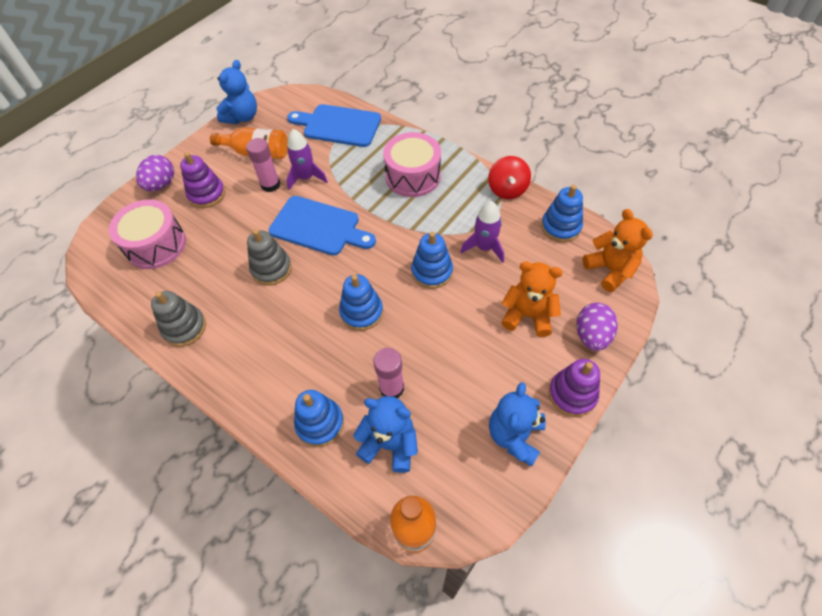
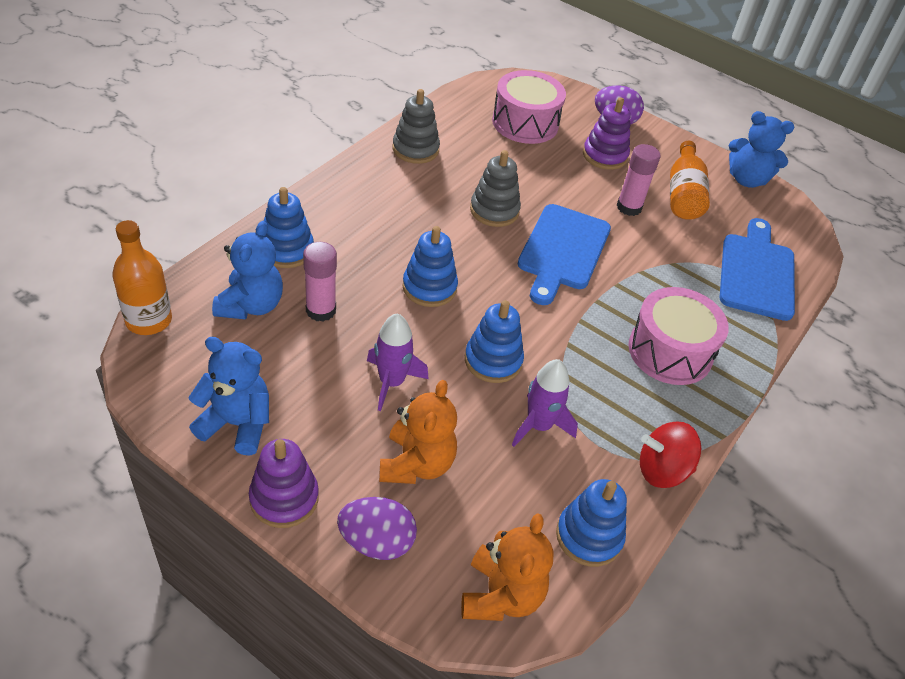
camera: 80 degrees right, 10 degrees down
purple rocket [286,129,328,190] -> purple rocket moved to [367,313,429,411]
orange teddy bear [582,209,653,292] -> orange teddy bear turned 45 degrees counterclockwise [461,513,554,621]

